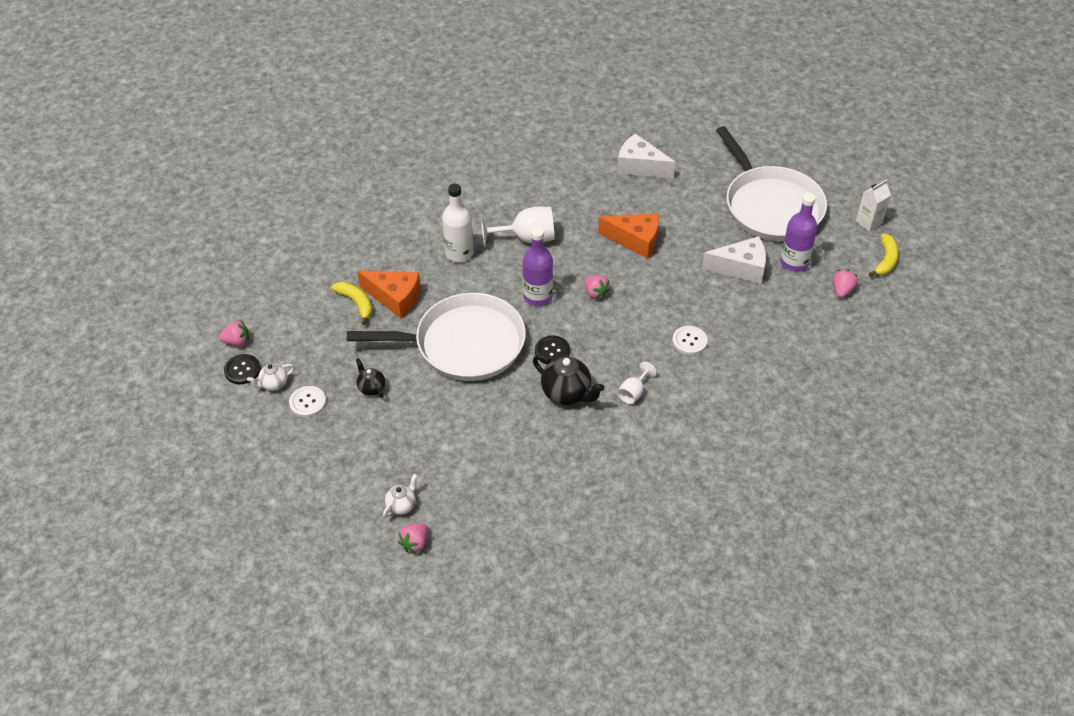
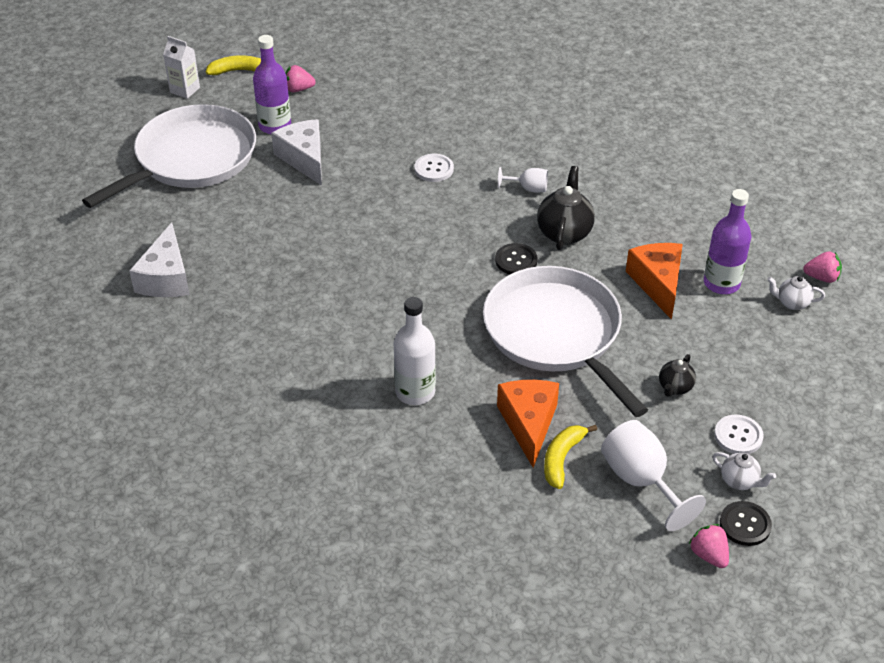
camera: 115 degrees left, 5 degrees down
white goblet [480,207,555,247] -> white goblet moved to [601,420,706,531]
purple bottle [523,227,553,306] -> purple bottle moved to [704,189,751,294]
pink strawberry [584,275,611,299] -> none
orange cheese [598,213,659,259] -> orange cheese moved to [626,243,683,320]

